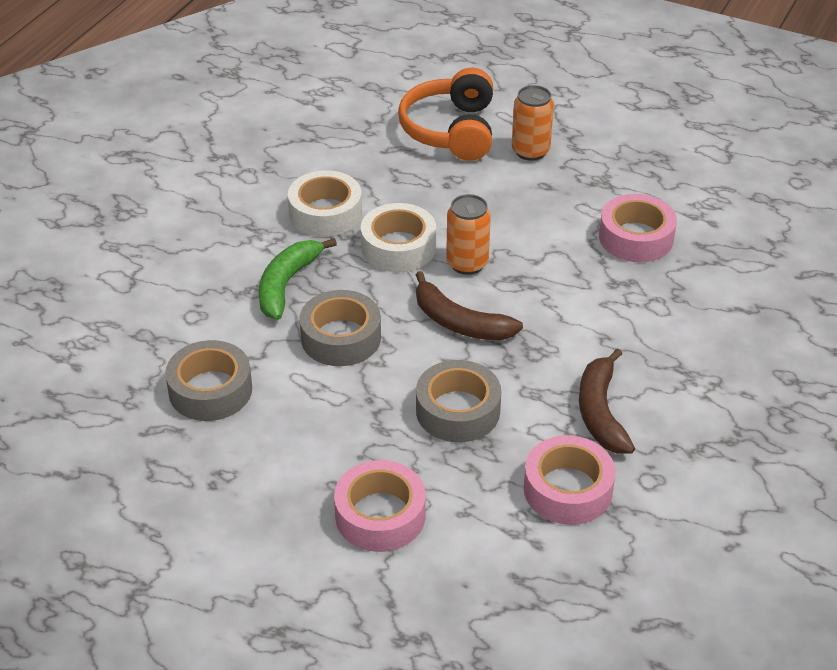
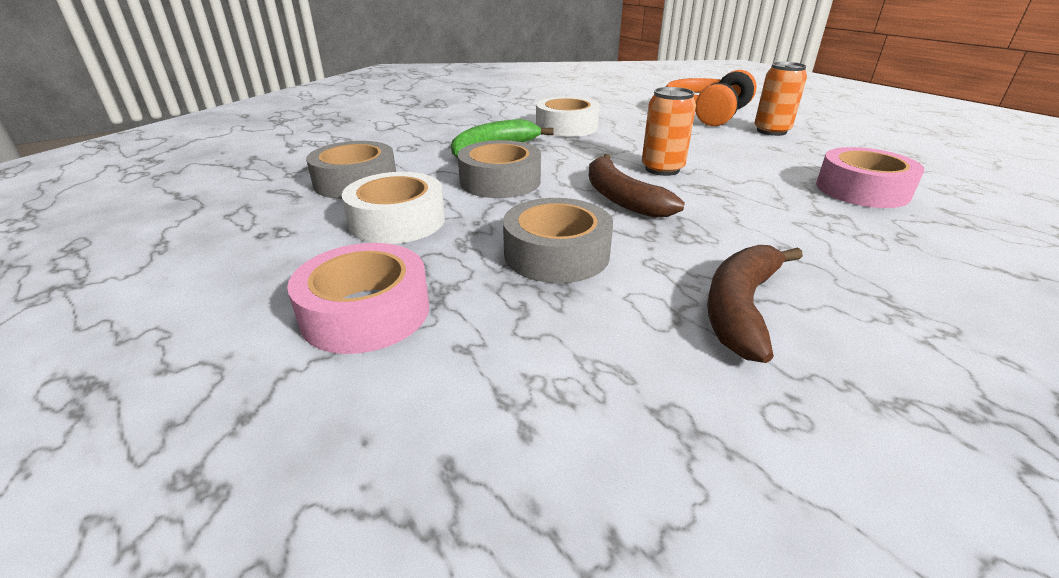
camera: 30 degrees right, 10 degrees down
white tape [361,203,436,272] -> white tape moved to [342,172,445,244]
pink tape [524,435,616,525] -> none

